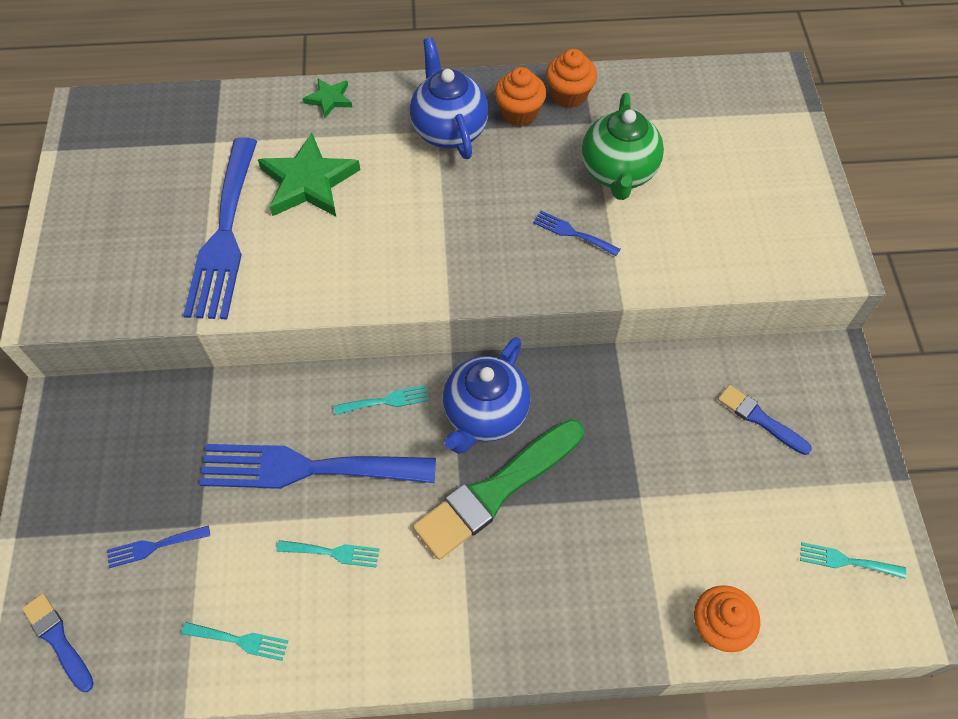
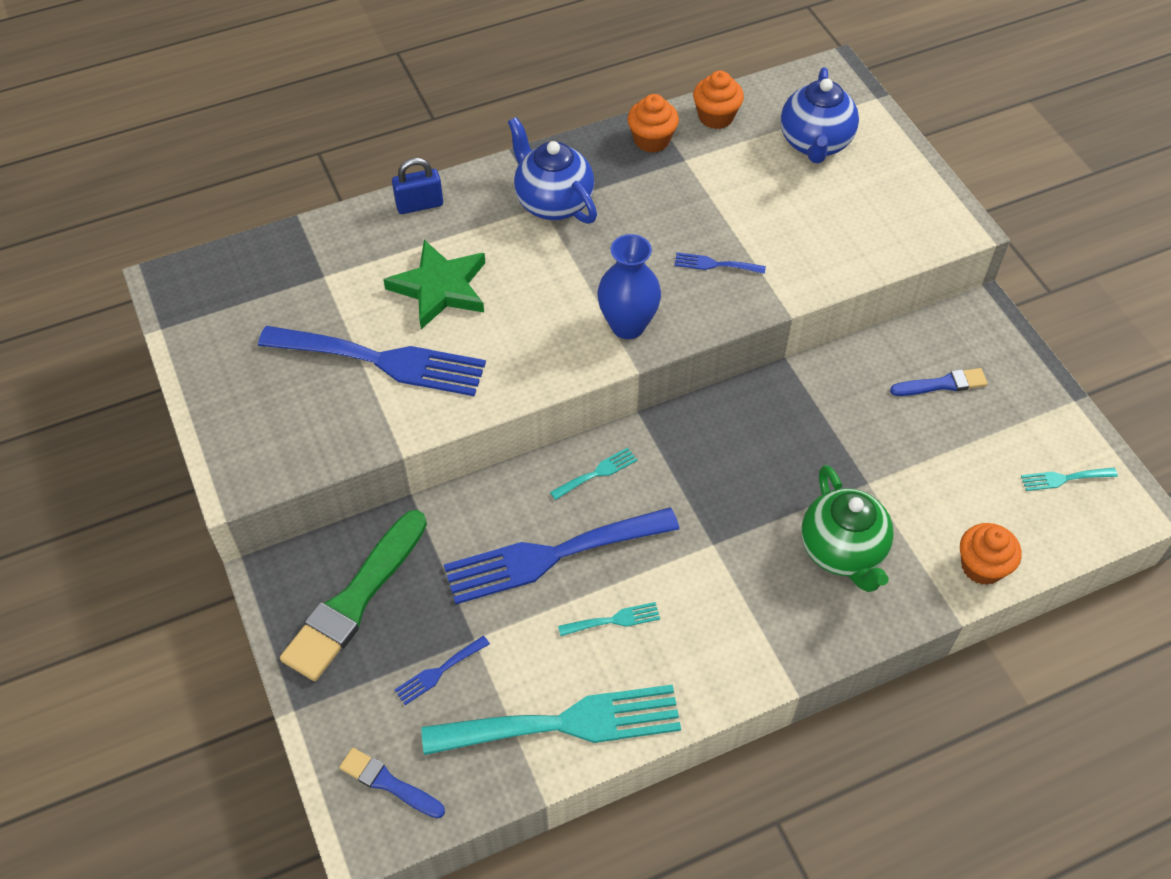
camera: 20 degrees left, 5 degrees down
turquoise fork [181,622,288,661] -> turquoise fork [421,685,681,755], size x2.40
blue fork [183,137,257,319] -> blue fork turned 60 degrees counterclockwise [258,326,486,396]
green star [303,78,352,118] -> blue padlock [392,158,443,214]
green brush [413,419,584,560] -> green brush moved to [280,510,427,681]
blue teapot [443,337,530,454] -> blue teapot moved to [781,67,859,164]
orange cupcake [495,67,546,127] -> orange cupcake moved to [693,71,744,129]
green teapot [582,93,664,200] -> green teapot moved to [802,465,894,592]
blue brush [718,385,812,455] -> blue brush turned 150 degrees clockwise [890,368,988,396]
none -> blue vase [597,234,661,339]

